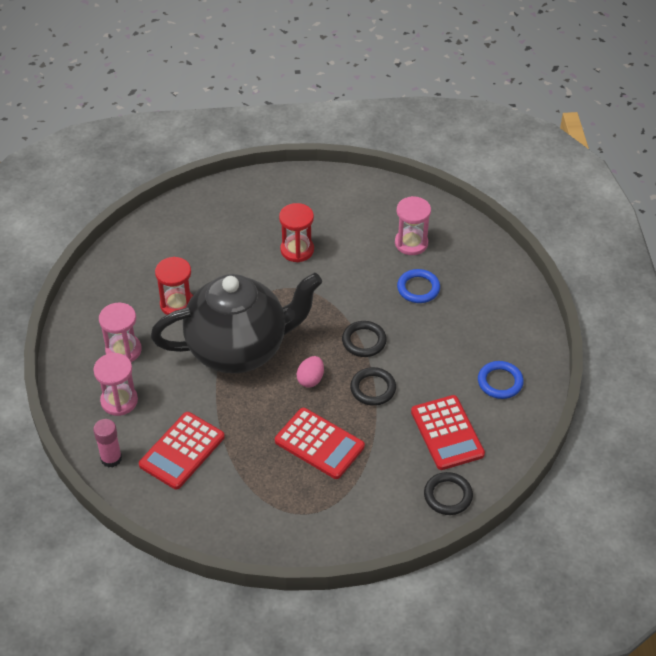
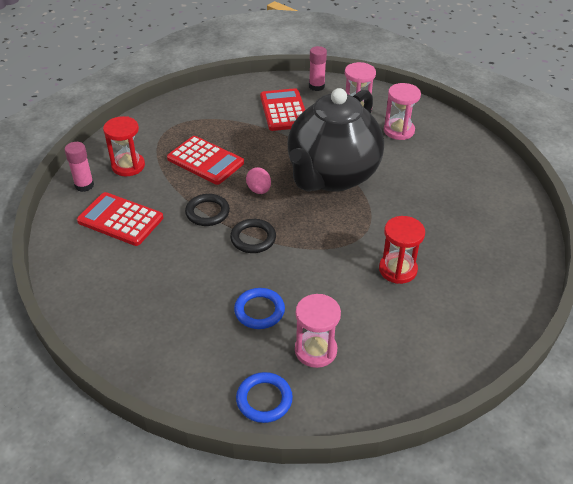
camera: 135 degrees right, 5 degrees down
red hourglass [155,257,193,315] -> red hourglass moved to [103,116,145,176]
red calculator [275,408,365,479] -> red calculator turned 135 degrees counterclockwise [167,136,244,185]
black ring [424,472,473,515] -> pink glue stick [65,142,94,192]
blue ring [478,361,524,399] -> blue ring moved to [236,372,293,423]

